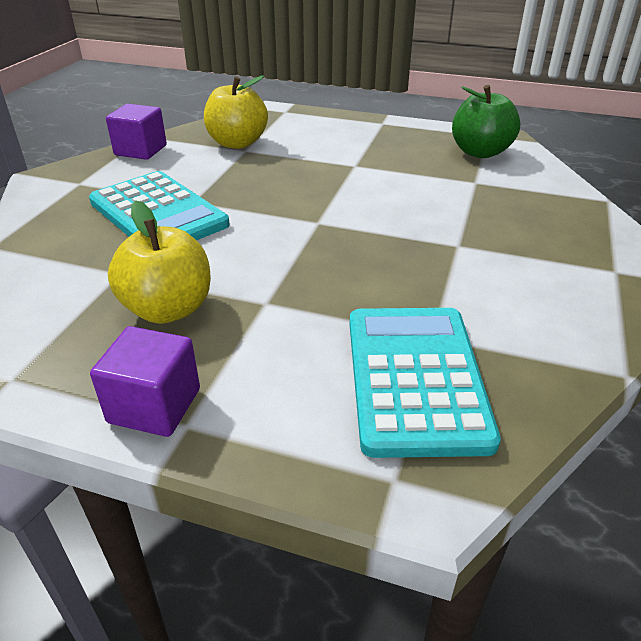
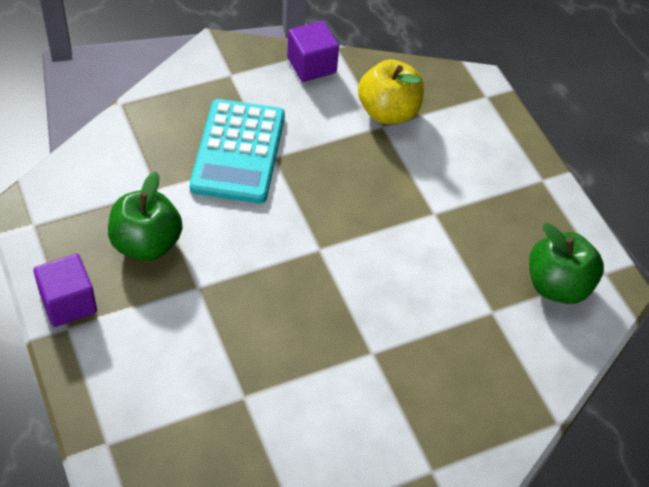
camera: 45 degrees right, 15 degrees up
yellow apple [108,201,211,324] -> green apple [108,171,182,261]
turquoise calculator [349,308,501,458] -> none

